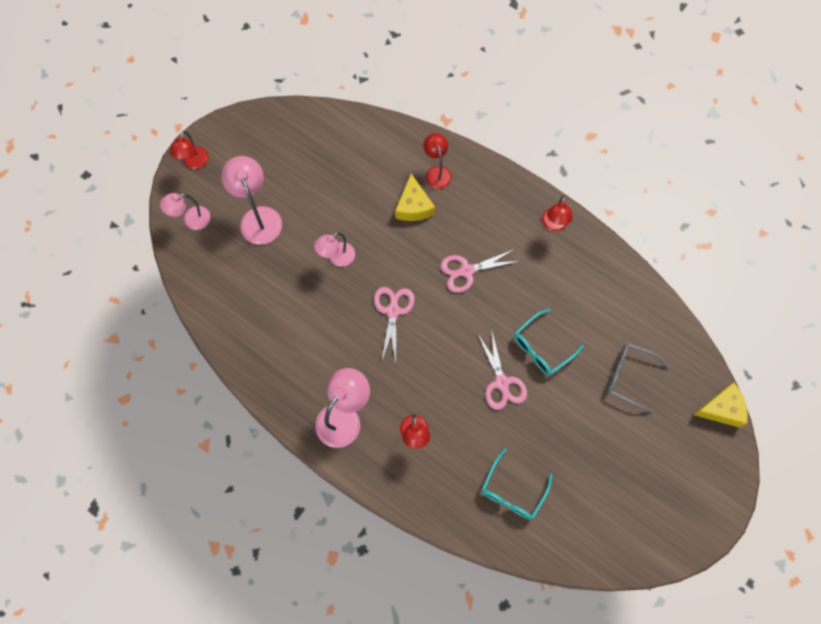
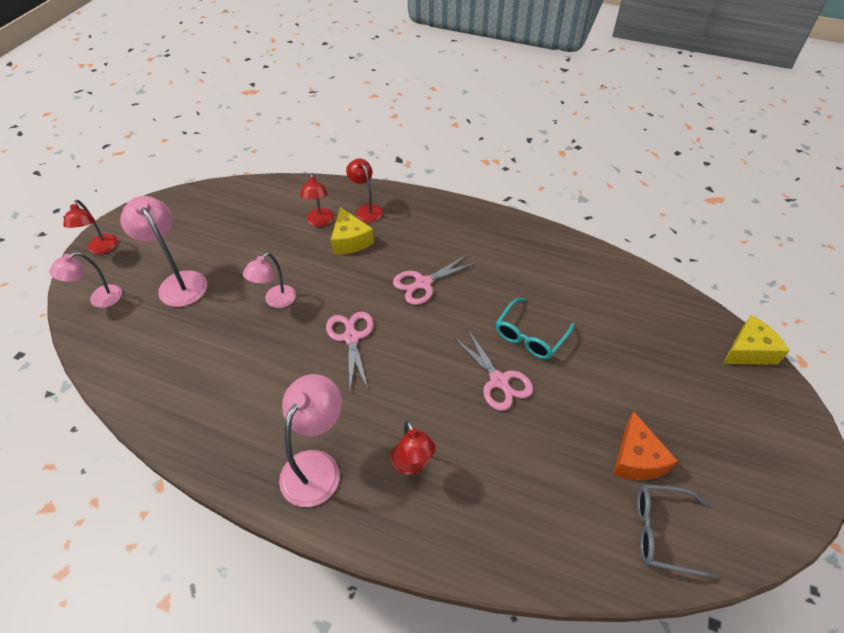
camera: 15 degrees left, 20 degrees down
turquoise glasses [481,449,553,520] -> none
red lamp [542,196,573,232] -> red lamp moved to [300,173,334,227]
grey glasses [607,343,670,413] -> grey glasses moved to [637,484,719,579]
none -> orange cheese [613,411,678,480]

